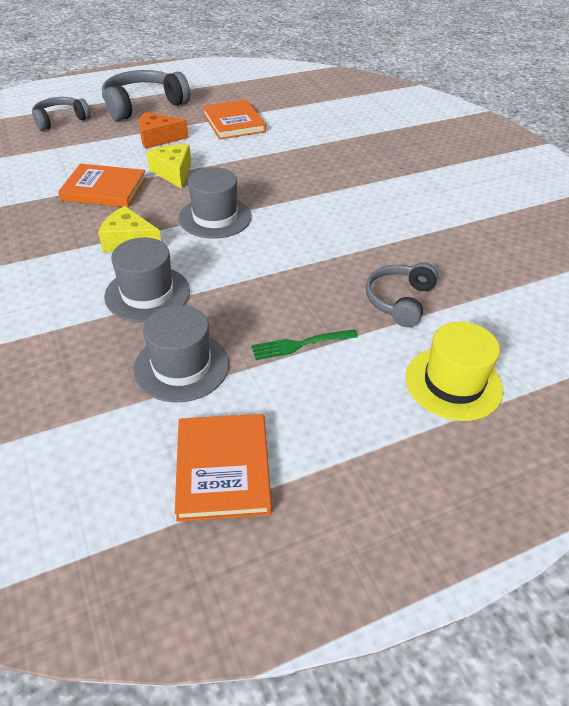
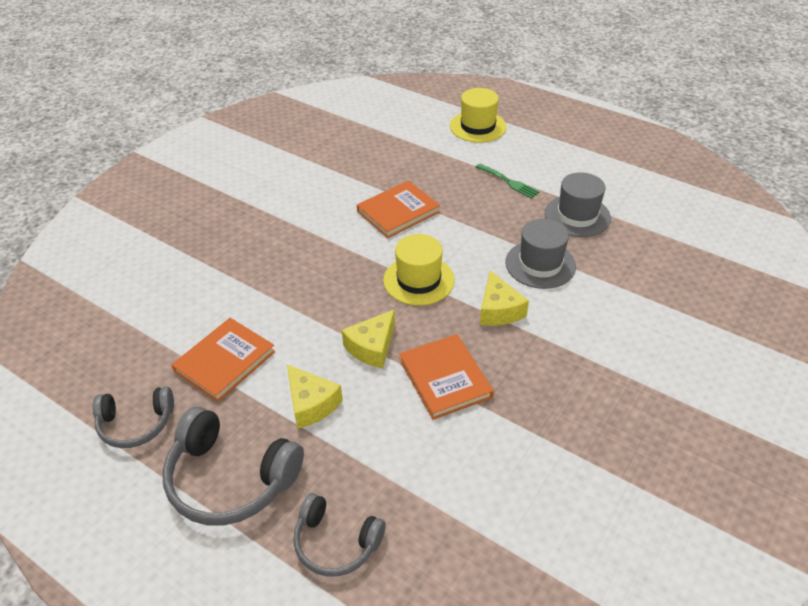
camera: 120 degrees left, 0 degrees up
orange cheese [139,112,188,149] -> yellow cheese [287,365,343,429]
orange book [175,414,272,522] -> orange book moved to [357,180,440,238]
grey hat [178,167,252,239] -> yellow hat [383,234,455,305]
grey headphones [366,262,438,327] -> grey headphones moved to [92,387,174,448]

